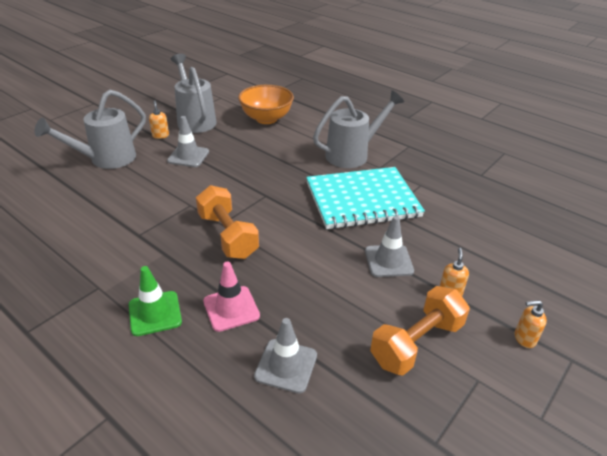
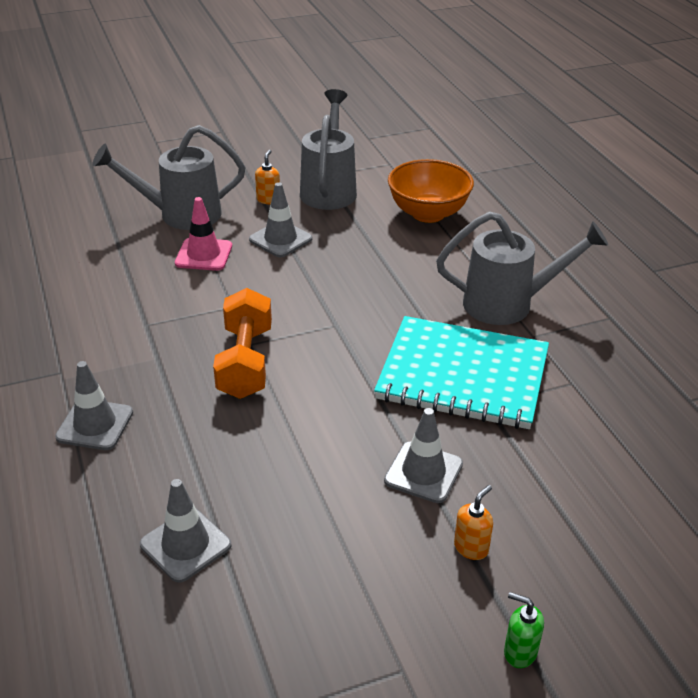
camera: 30 degrees right, 0 degrees up
green traffic cone [129,266,182,336] -> grey traffic cone [55,361,133,450]
pink traffic cone [203,262,260,332] -> pink traffic cone moved to [175,197,232,271]
orange dumbbell [370,286,470,375] -> none
orange soap dispenser [515,300,547,348] -> green soap dispenser [504,592,544,668]

